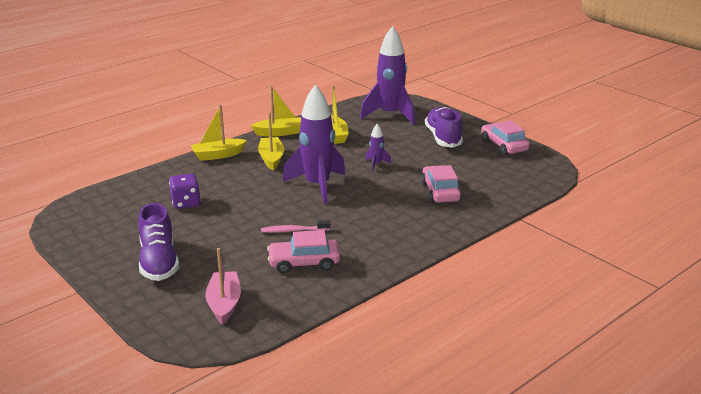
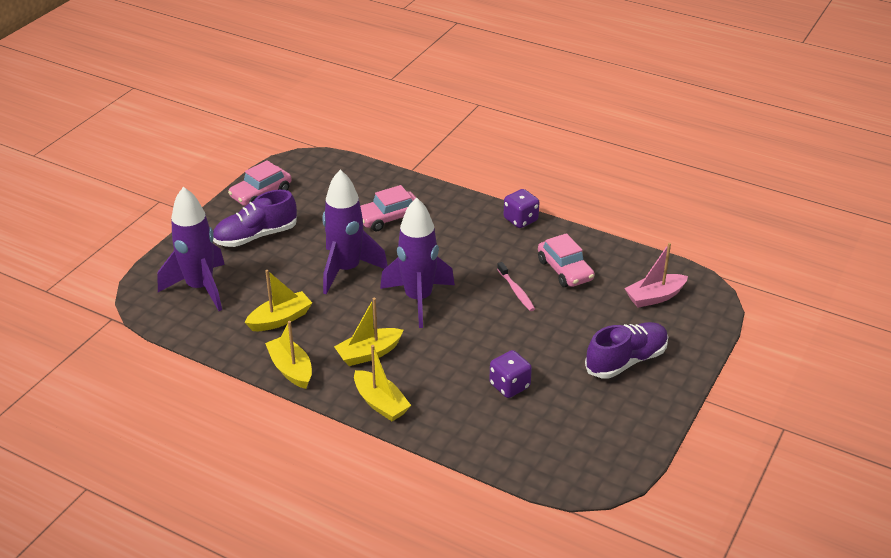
camera: 110 degrees left, 10 degrees up
purple rocket [365,124,392,172] -> purple rocket [323,170,388,295], size x2.28
none -> purple dice [504,189,539,228]

